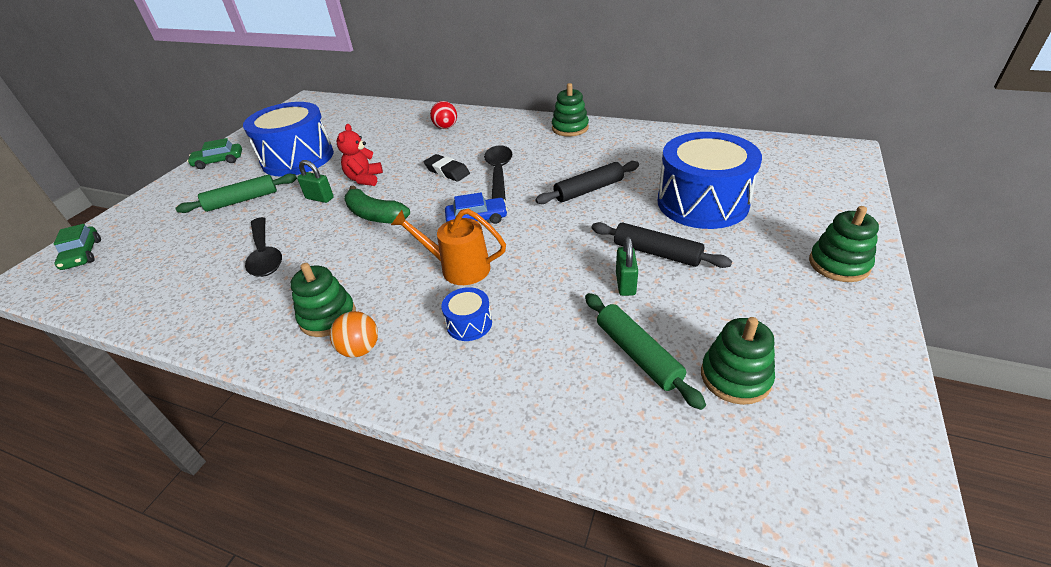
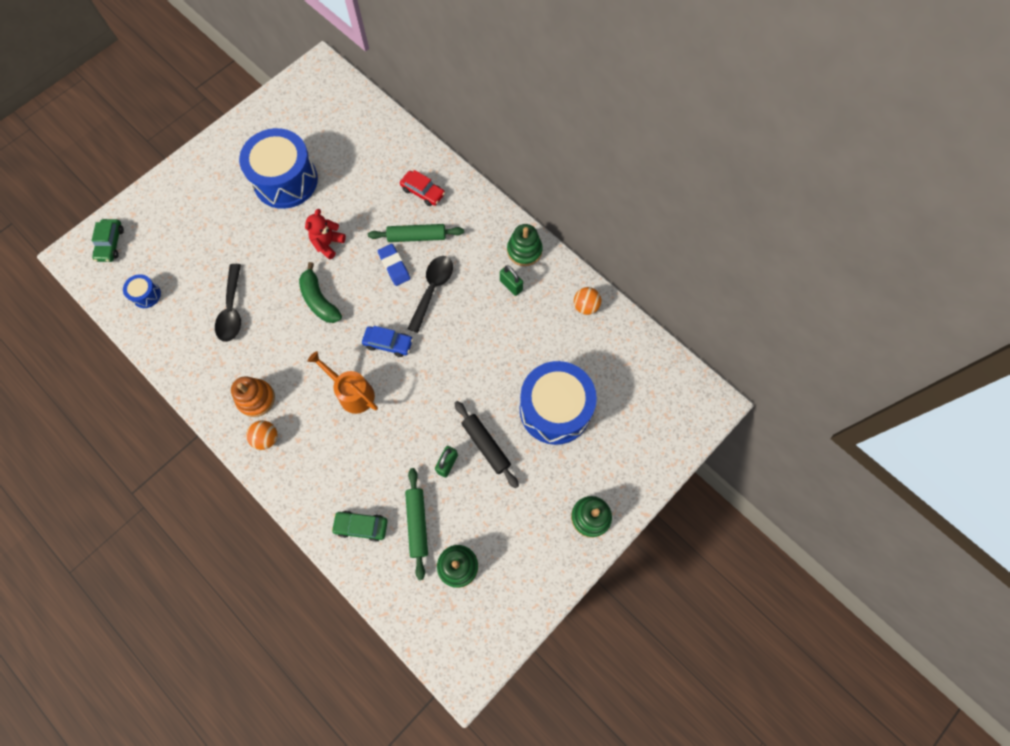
camera: 20 degrees right, 30 degrees up
green rolling pin [175,174,297,213] -> green rolling pin moved to [368,224,464,242]
green car [187,138,242,169] -> green car moved to [331,511,388,542]
green stacking toy [290,263,356,337] -> orange stacking toy [231,376,275,417]
green padlock [297,160,334,203] -> green padlock moved to [500,265,523,296]
black eraser [424,154,470,182] -> blue eraser [378,244,410,286]
red ball [430,101,457,129] -> red car [400,170,445,206]
blue drum [441,287,492,341] -> blue drum moved to [123,274,161,308]
black rolling pin [535,161,639,204] -> none
none -> orange ball [574,287,601,315]

